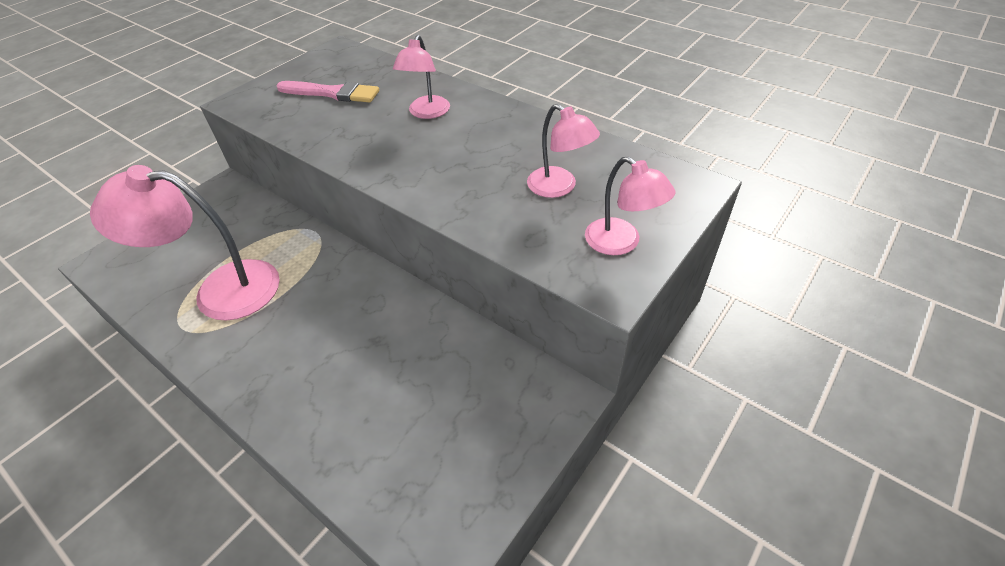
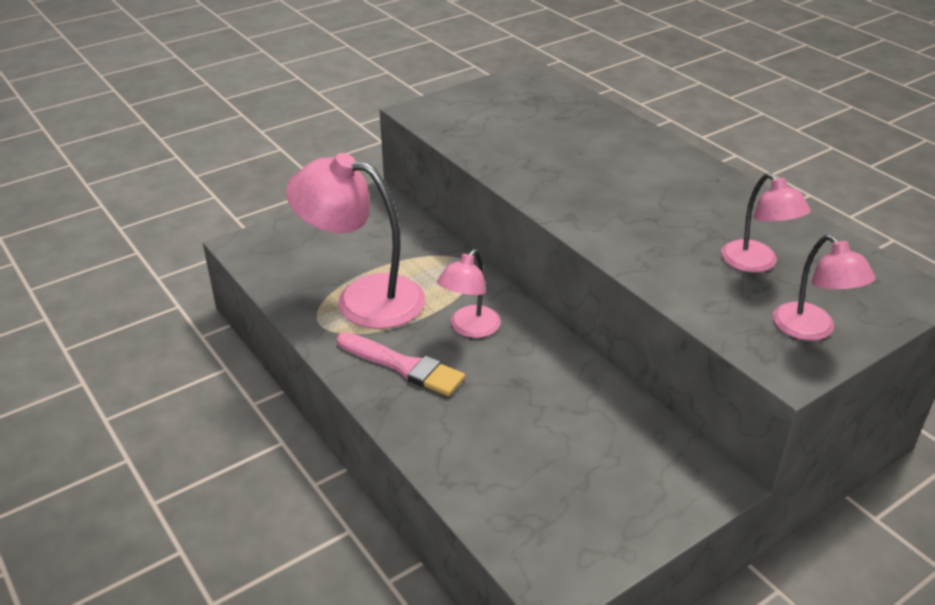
camera: 15 degrees right, 10 degrees down
pink brush [276,81,379,103] -> pink brush moved to [337,332,465,396]
pink lamp [393,35,450,119] -> pink lamp moved to [437,249,501,338]

